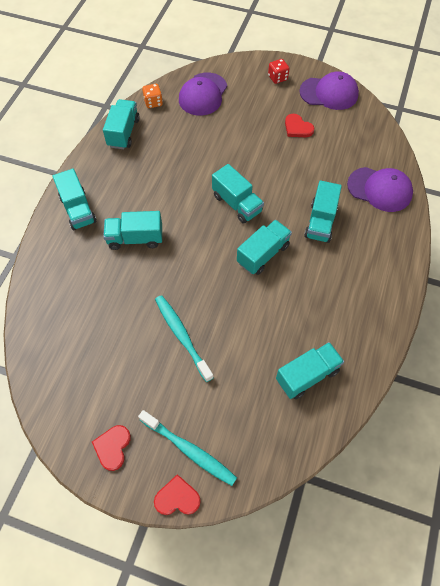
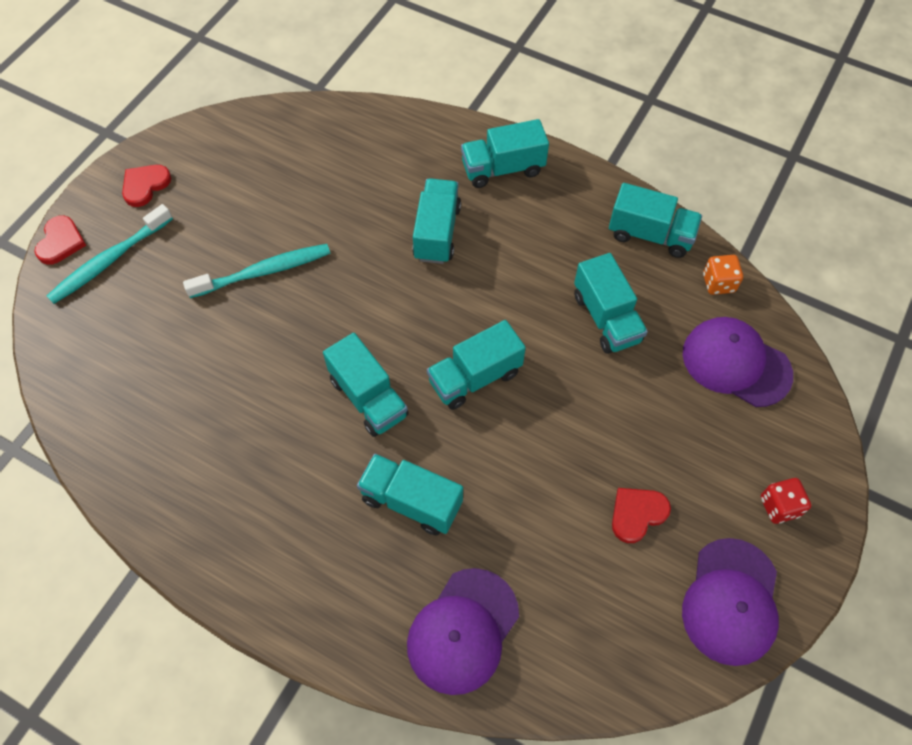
camera: 100 degrees right, 0 degrees up
red heart [92,425,131,471] -> red heart turned 75 degrees counterclockwise [122,165,171,207]
turquoise truck [276,342,344,399] -> turquoise truck moved to [574,253,648,354]

